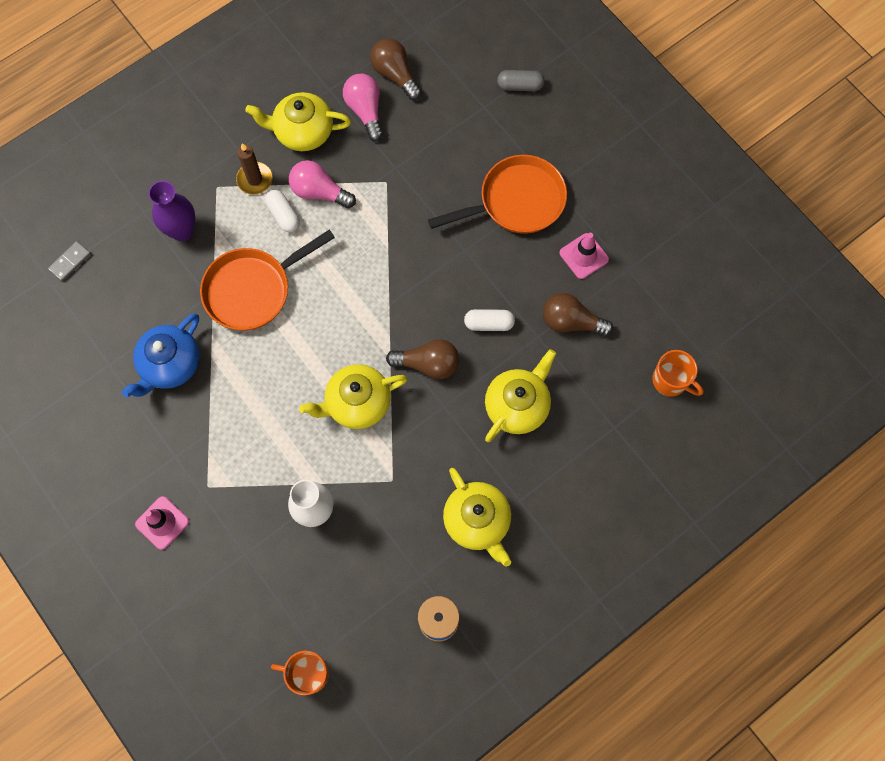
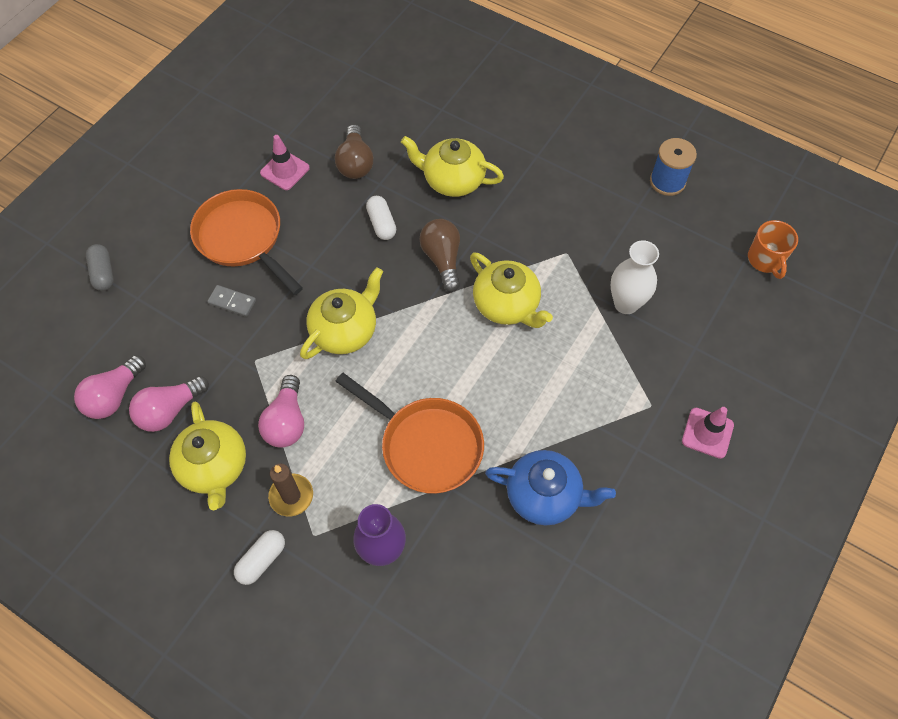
camera: 110 degrees left, 10 degrees down
grey domino [48,241,91,282] -> grey domino moved to [207,285,256,317]
white capsule [265,190,300,233] -> white capsule moved to [234,530,285,585]
brown light bulb [370,39,422,100] -> pink light bulb [74,355,146,419]
yellow teapot [443,468,511,567] -> yellow teapot moved to [300,267,383,359]
orange mug [652,350,703,397] -> none

